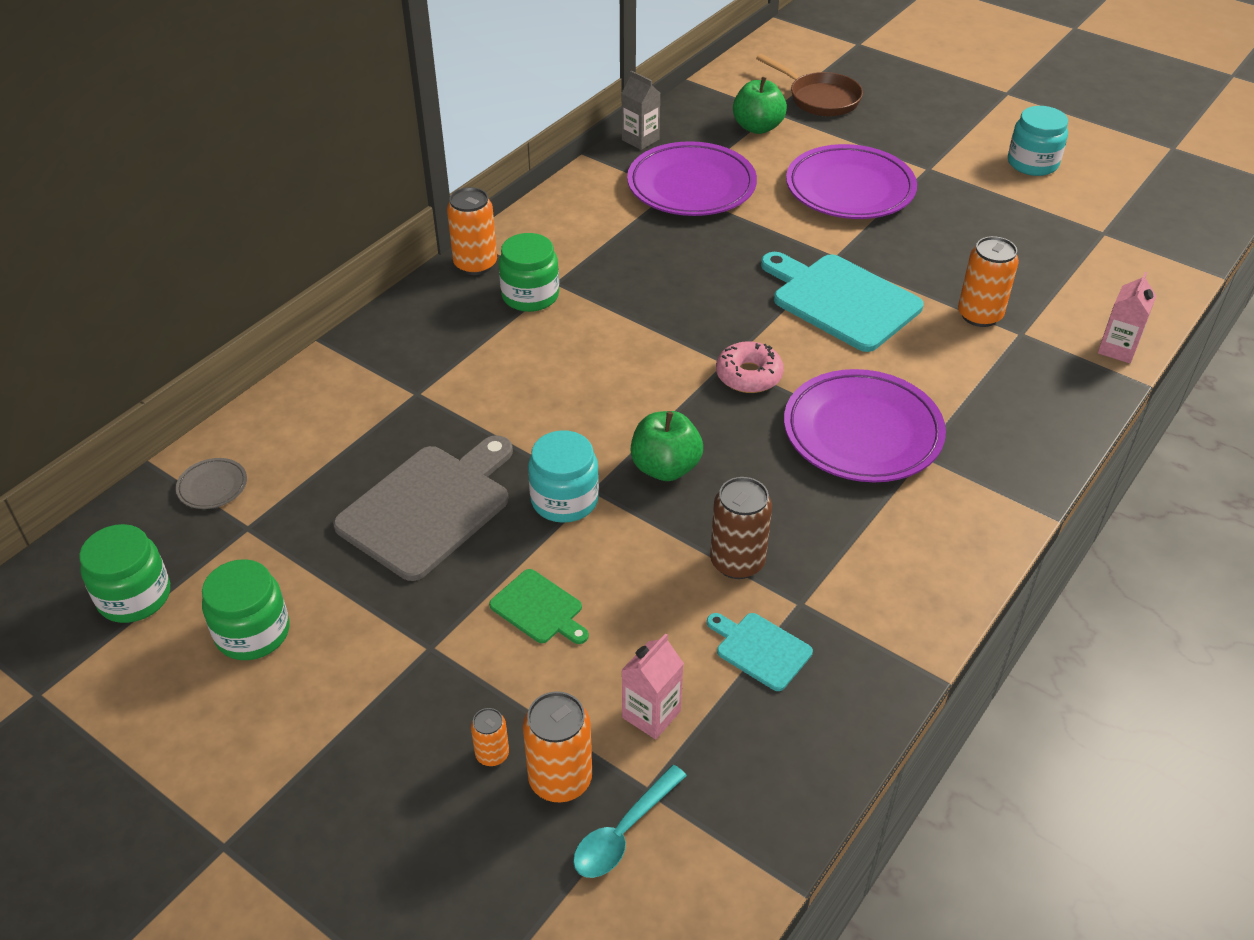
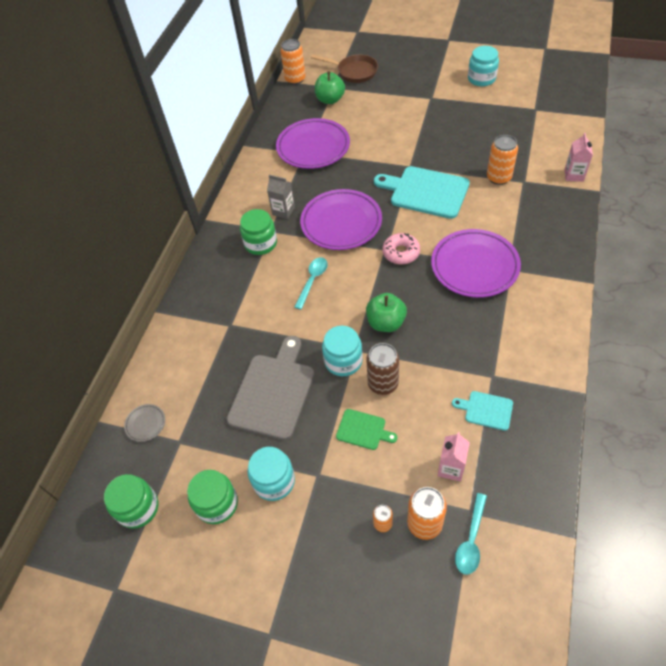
camera: 15 degrees left, 10 degrees up
orange can [447,187,497,275] -> orange can moved to [280,39,306,85]
grey carton [621,71,660,150] -> grey carton moved to [267,175,295,219]
brown can [710,477,772,579] -> brown can moved to [366,343,399,395]
purple plate [786,144,917,219] -> purple plate moved to [300,189,382,250]
none -> turquoise jar [248,447,295,501]
none -> turquoise spoon [294,257,328,310]

